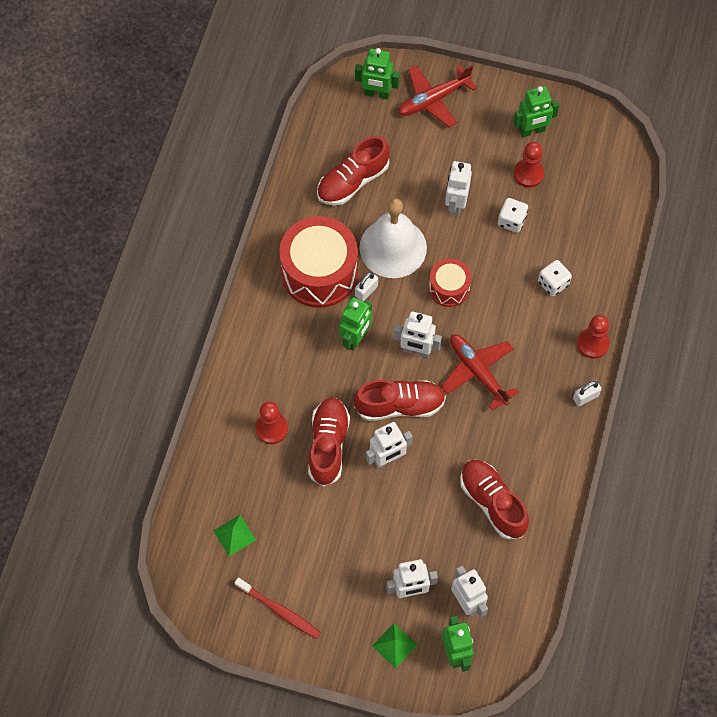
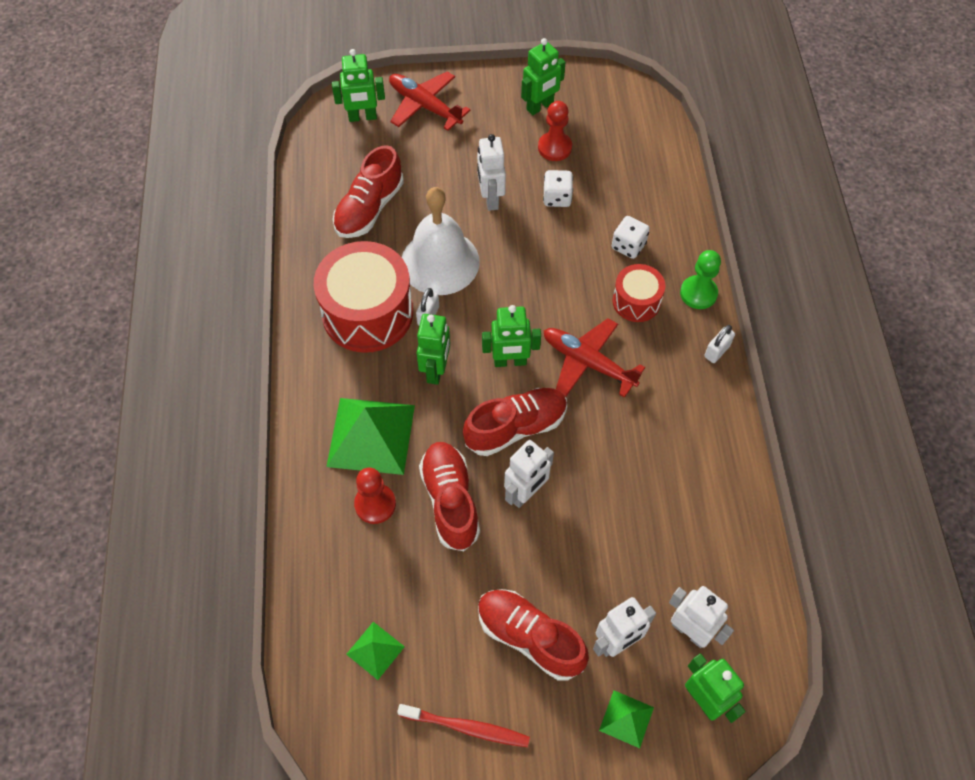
camera: 20 degrees left, 5 degrees down
white robot [394,311,442,358] -> green robot [482,305,541,367]
red plane [398,65,477,127] -> red plane turned 90 degrees clockwise [389,71,471,131]
red drum [429,259,471,307] -> red drum moved to [612,264,665,322]
red shoe [460,460,529,540] -> red shoe moved to [478,589,589,681]
red pawn [577,315,610,359] -> green pawn [680,250,721,309]
none -> green pyramid [326,398,415,475]

